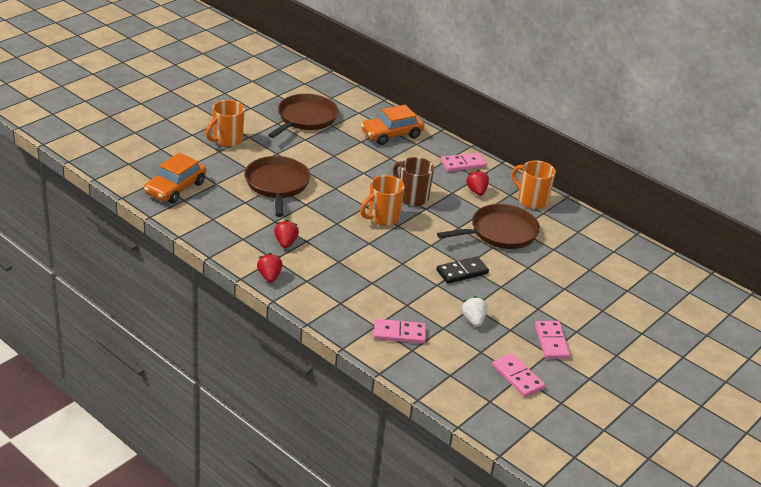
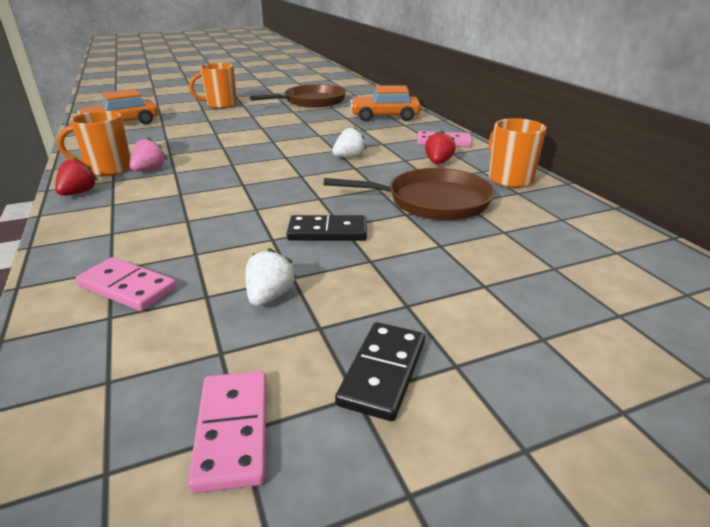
camera: 30 degrees right, 5 degrees down
brown pan [244,156,310,217] -> none
red strawberry [274,220,299,248] -> pink strawberry [130,137,167,171]
orange mug [360,175,405,226] -> orange mug moved to [57,111,131,176]
brown mug [393,157,434,206] -> white strawberry [332,127,367,158]
pink domino [535,321,571,359] -> black domino [335,322,425,421]

